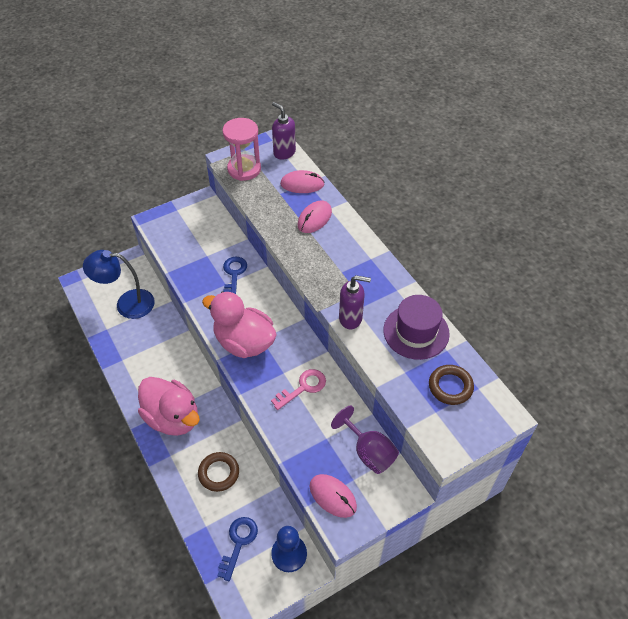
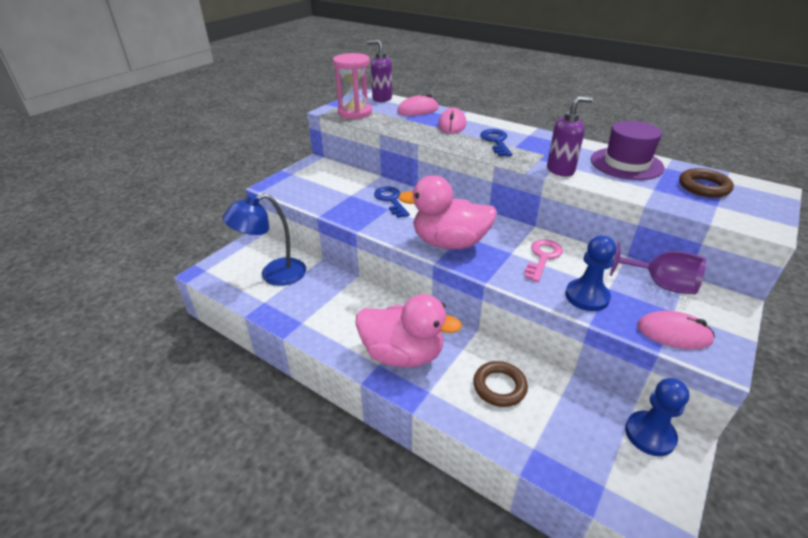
camera: 25 degrees left, 15 degrees down
blue key [217,517,258,581] -> blue key moved to [480,129,512,156]
none -> blue pawn [565,236,616,311]

